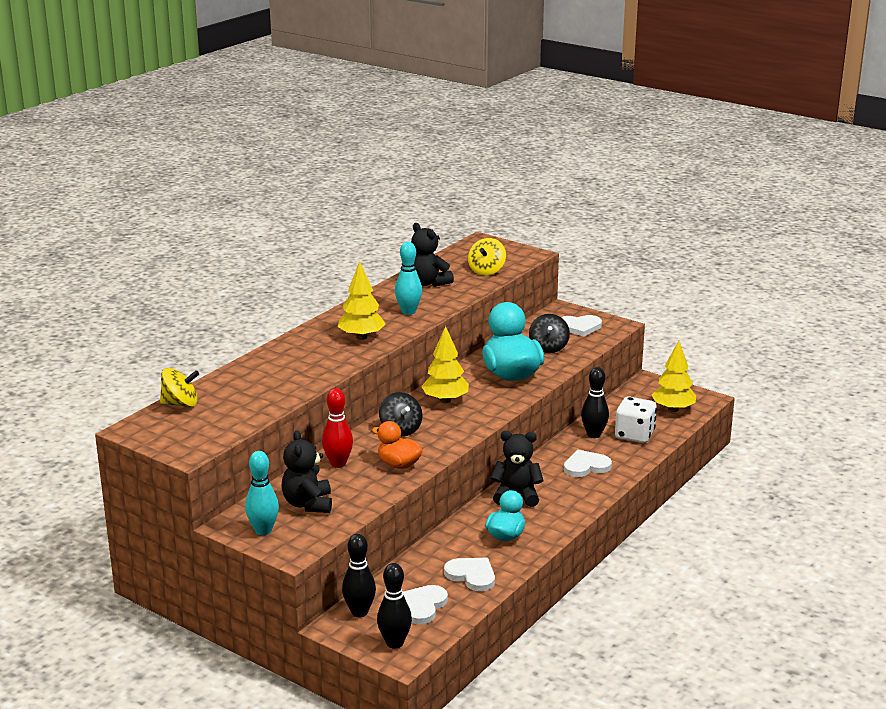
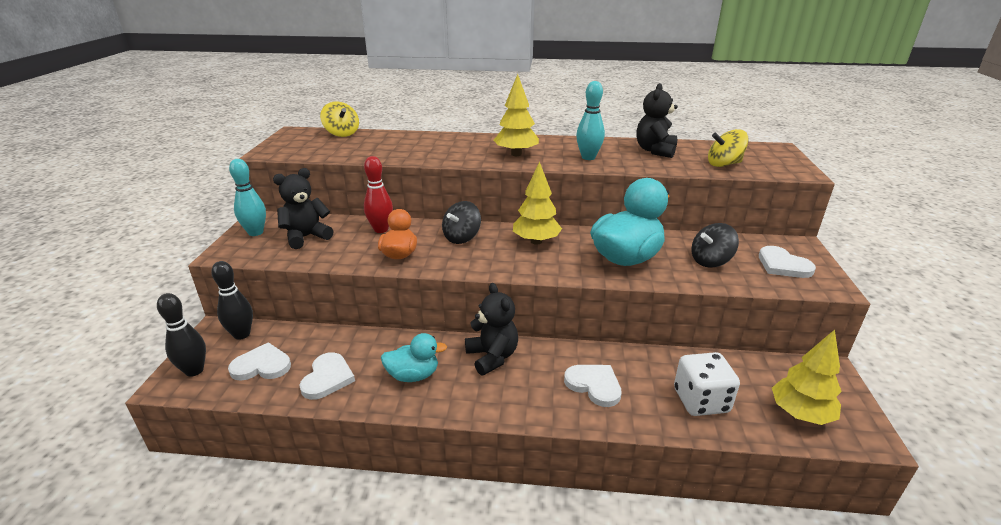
camera: 60 degrees right, 5 degrees up
black bowling pin [581,367,609,438] -> none

